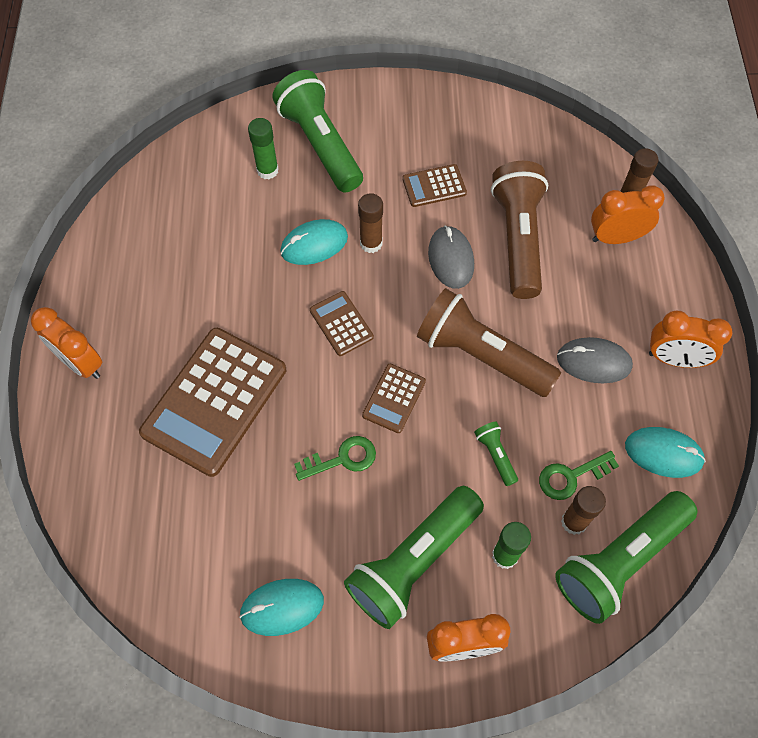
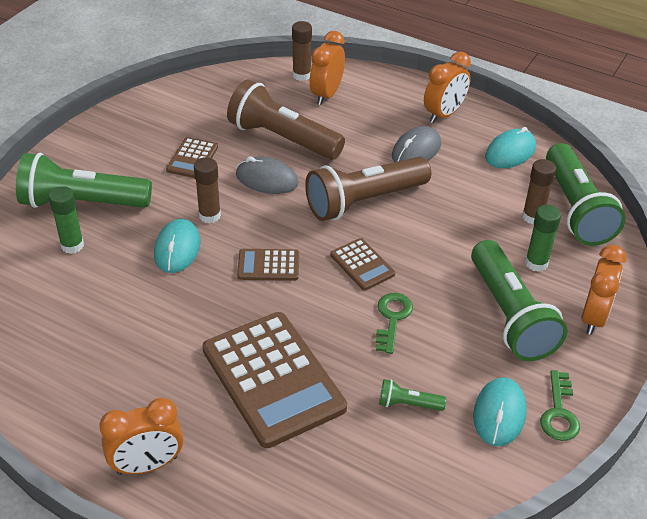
camera: 60 degrees left, 20 degrees down
green flashlight [474,422,518,486] -> green flashlight moved to [379,379,446,411]
green key [539,451,619,500] -> green key moved to [540,370,580,441]

